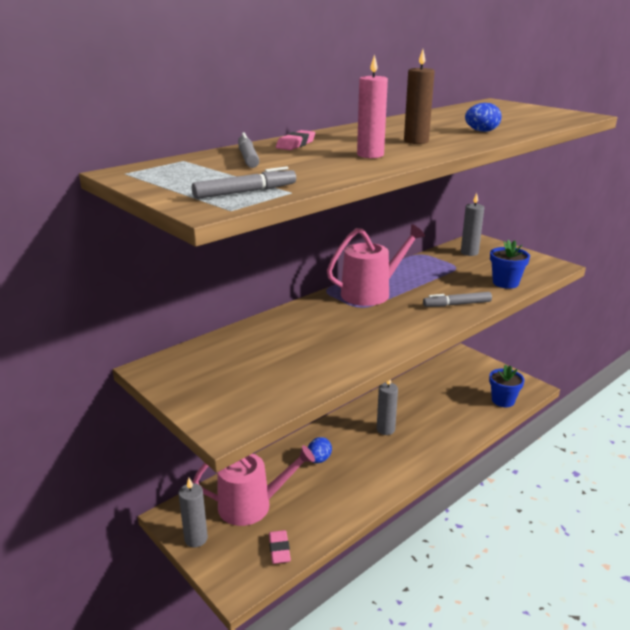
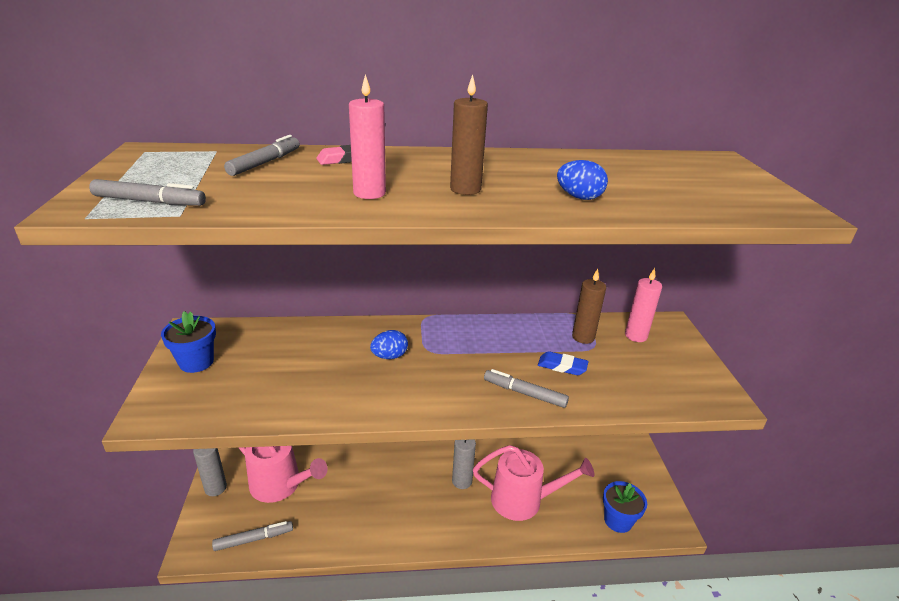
camera: 35 degrees right, 5 degrees up
pink eraser [269,530,291,564] -> grey marker [212,521,293,551]
blue egg [308,437,332,463] -> blue egg moved to [370,330,408,359]
pink watering can [327,224,425,306] -> pink watering can moved to [473,445,594,521]
grey candle [461,193,484,256] -> pink candle [625,268,662,342]
blue flower pot [490,239,530,289] -> blue flower pot moved to [161,311,216,373]
none -> blue eraser [538,351,589,375]
none -> brown candle [572,269,606,344]

